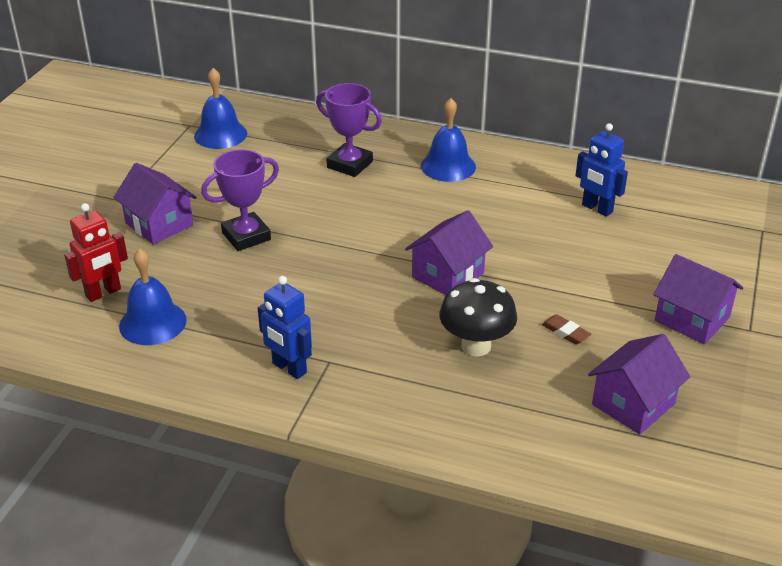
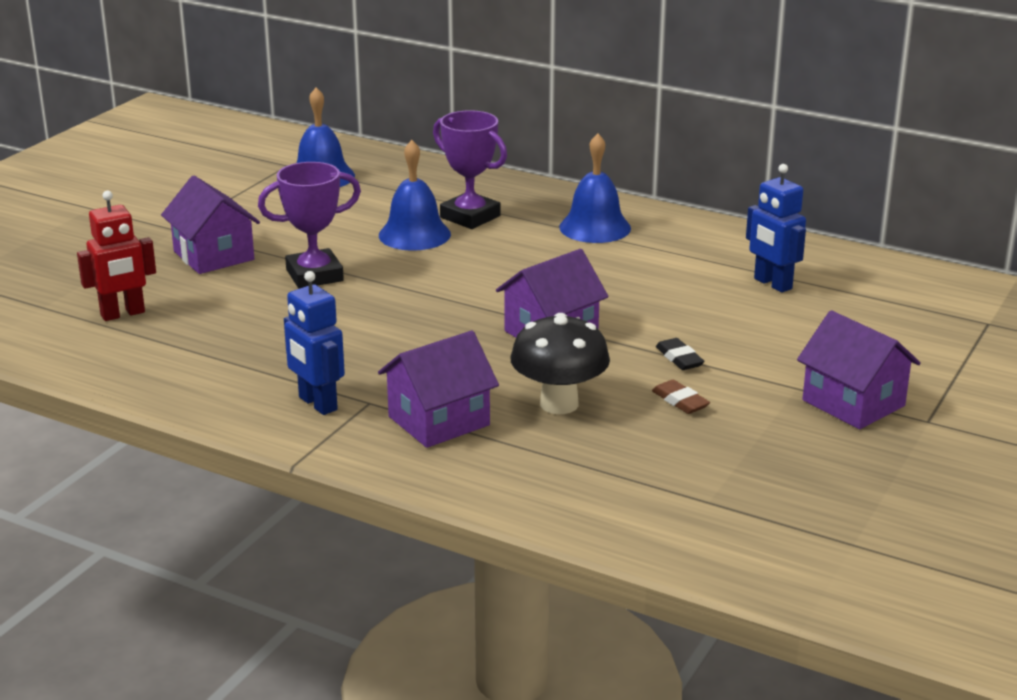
camera: 10 degrees right, 10 degrees down
blue bell [119,248,187,345] -> blue bell moved to [379,140,451,251]
purple house [588,334,690,435] -> purple house moved to [378,331,499,448]
none -> black eraser [656,338,705,370]

